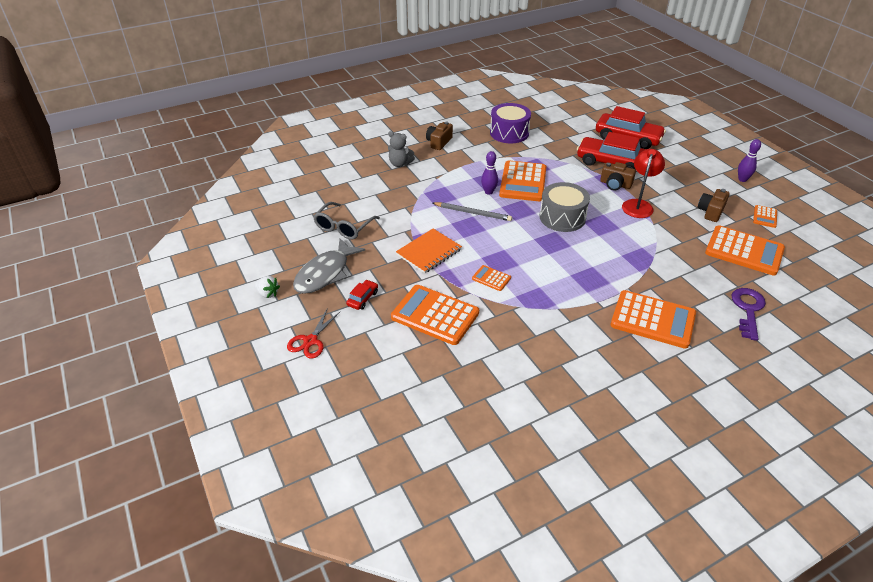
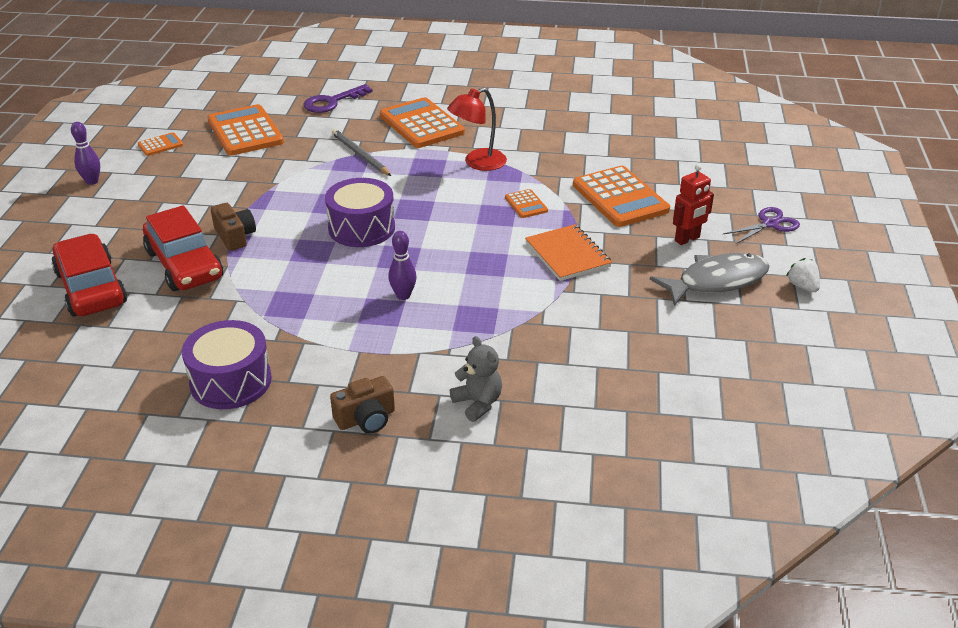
camera: 145 degrees left, 5 degrees down
red scissors [287,308,340,359] -> purple scissors [723,207,800,244]
grey glasses [313,202,380,240] -> none
red car [346,280,378,310] -> red robot [673,164,714,245]
orange notebook [396,229,462,274] -> orange notebook turned 75 degrees clockwise [525,224,612,281]
grey pencil [433,202,512,221] -> grey pencil moved to [332,129,391,176]
orange calculator [499,160,547,201] -> none
grey drum [540,182,590,232] -> purple drum [325,178,395,247]
red lamp [622,149,665,218] -> red lamp moved to [447,88,507,171]
brown camera [698,189,730,222] -> none

